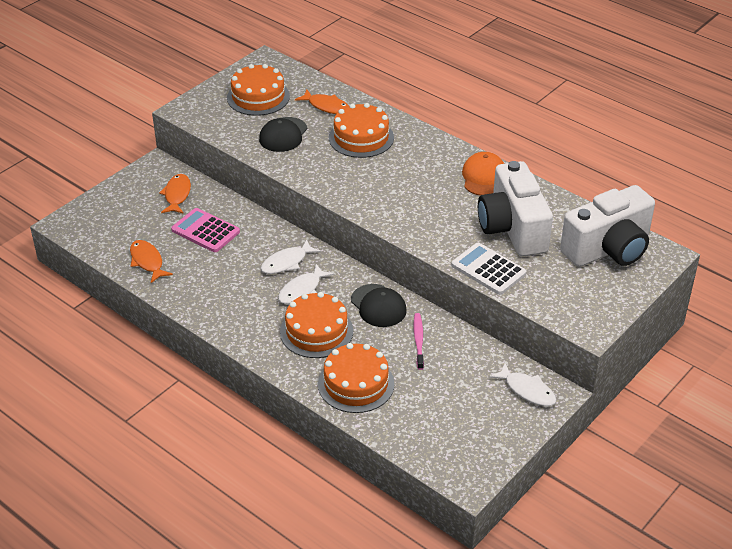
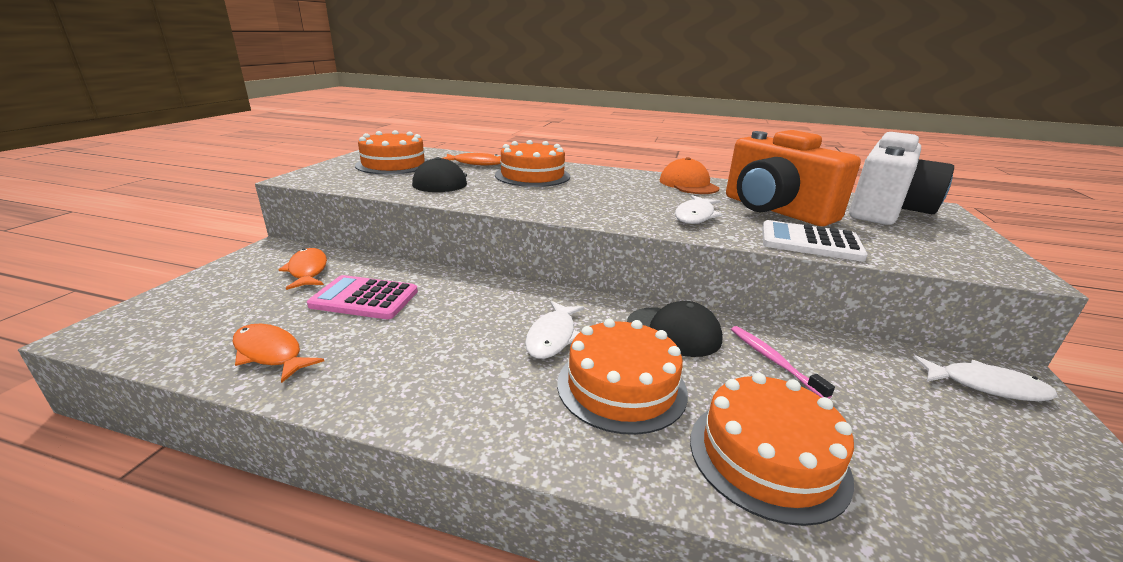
camera: 25 degrees left, 15 degrees down
white fish [261,239,321,274] -> white fish moved to [675,195,722,224]
white camera [478,161,553,257] -> orange camera [726,130,861,226]

